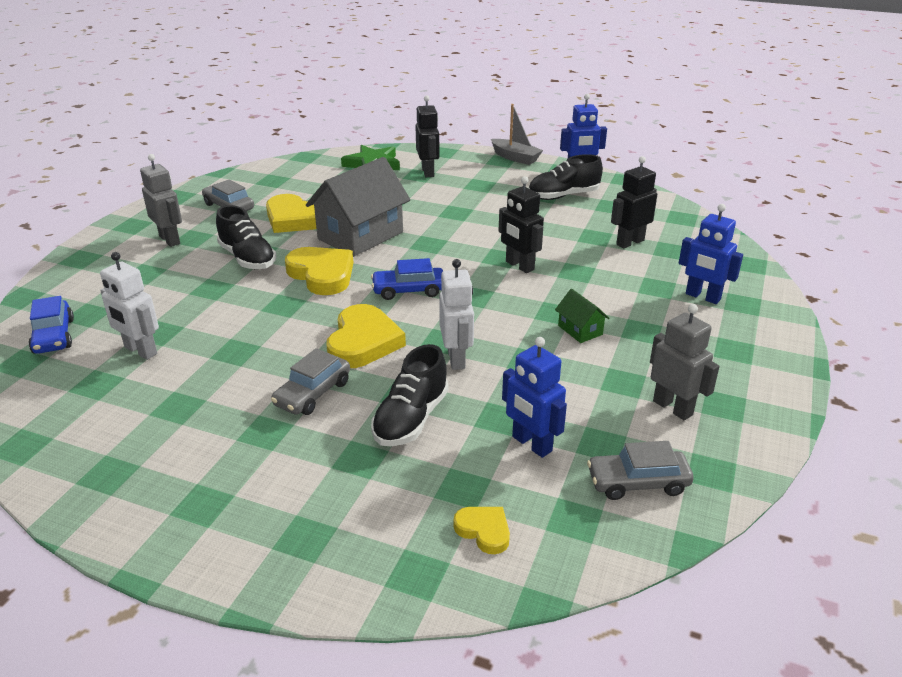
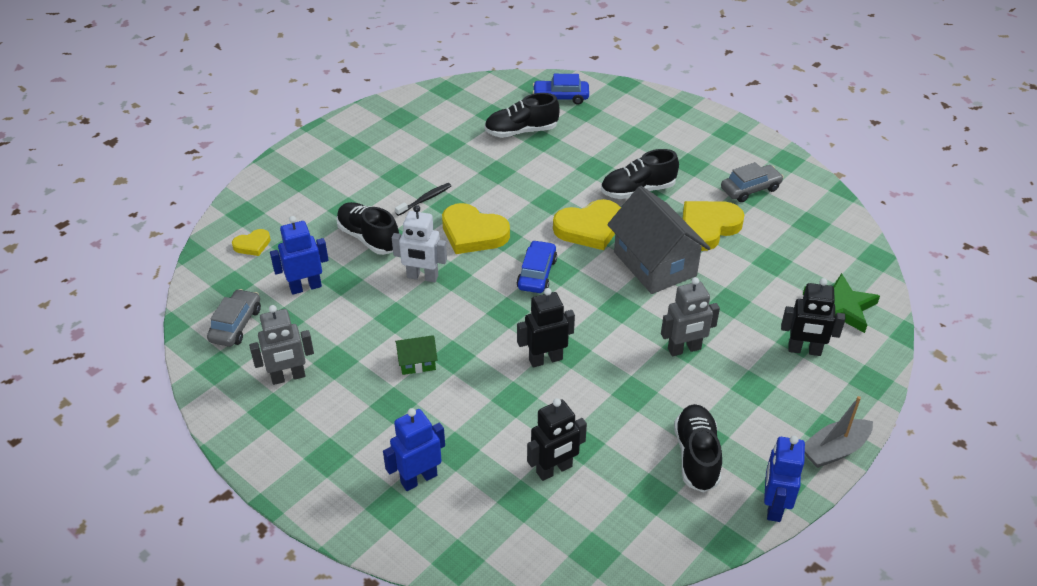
camera: 110 degrees right, 10 degrees up
white robot [100,252,159,360] -> black shoe [484,93,560,138]
grey robot [140,154,182,247] -> grey robot moved to [661,277,720,356]
grey car [271,348,350,415] -> black toothbrush [395,183,451,216]
black robot [611,156,657,248] -> black robot turned 75 degrees clockwise [527,398,587,481]

